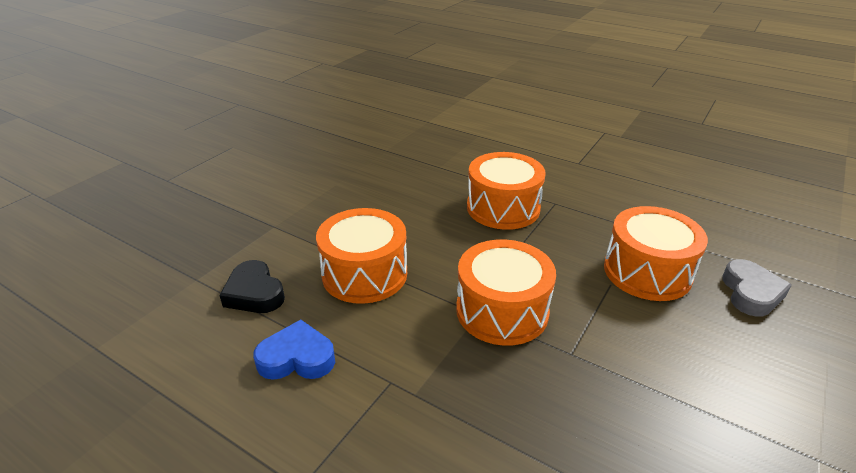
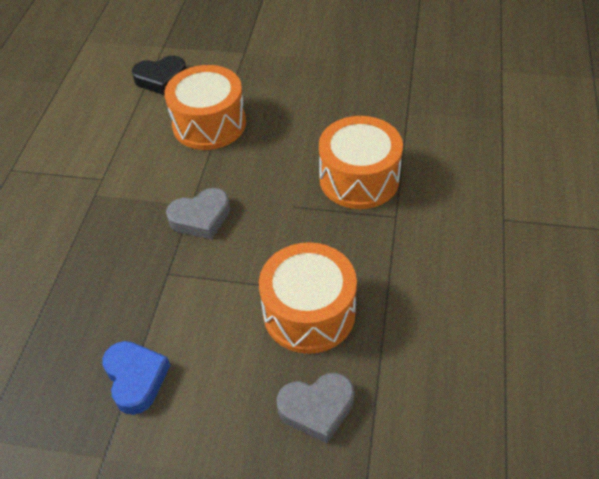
camera: 70 degrees right, 15 degrees up
black heart [219,260,285,313] -> black heart turned 135 degrees counterclockwise [132,56,186,95]
blue heart [253,320,335,380] -> blue heart moved to [102,341,170,415]
orange drum [456,239,556,346] -> grey heart [166,188,230,239]

